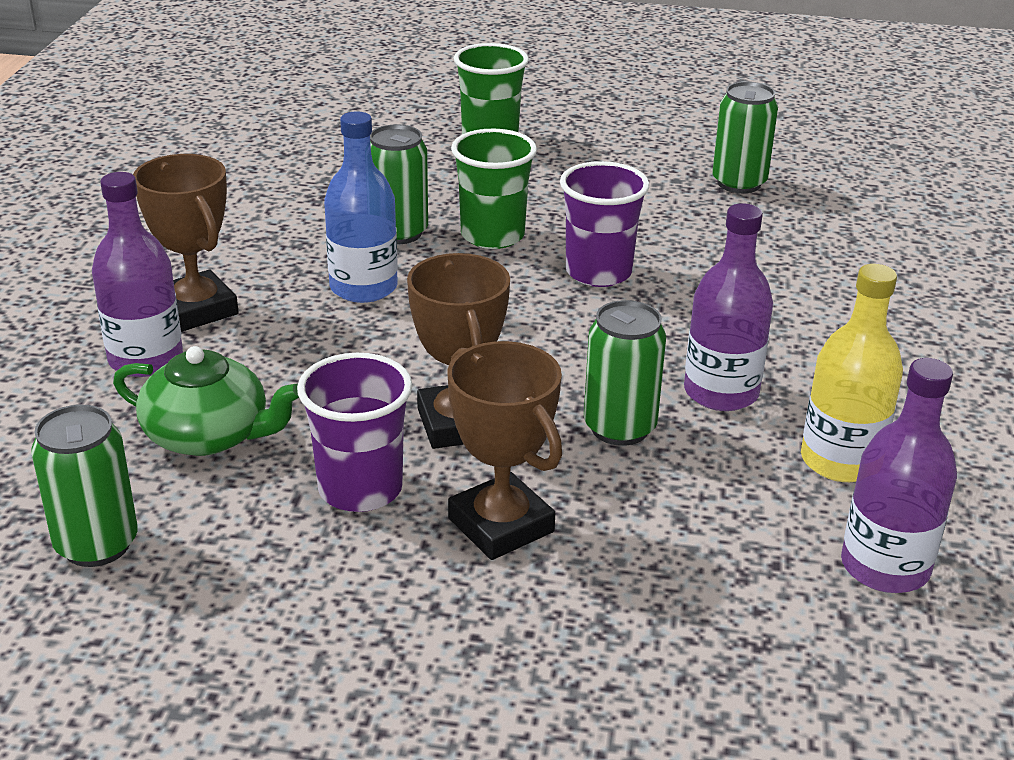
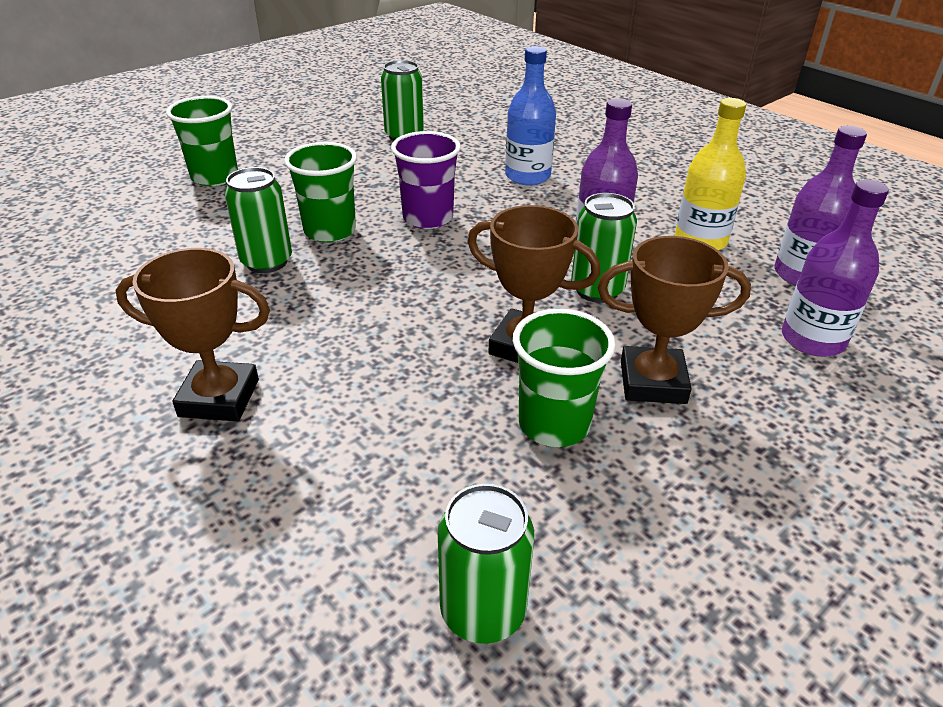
camera: 50 degrees left, 5 degrees up
purple bottle [92,172,183,377] -> purple bottle moved to [782,179,889,357]
green teapot [113,346,299,456] -> none
purple cup [297,353,413,512] -> green cup [513,309,616,447]
blue bottle [324,111,398,303] -> blue bottle moved to [505,46,556,185]

